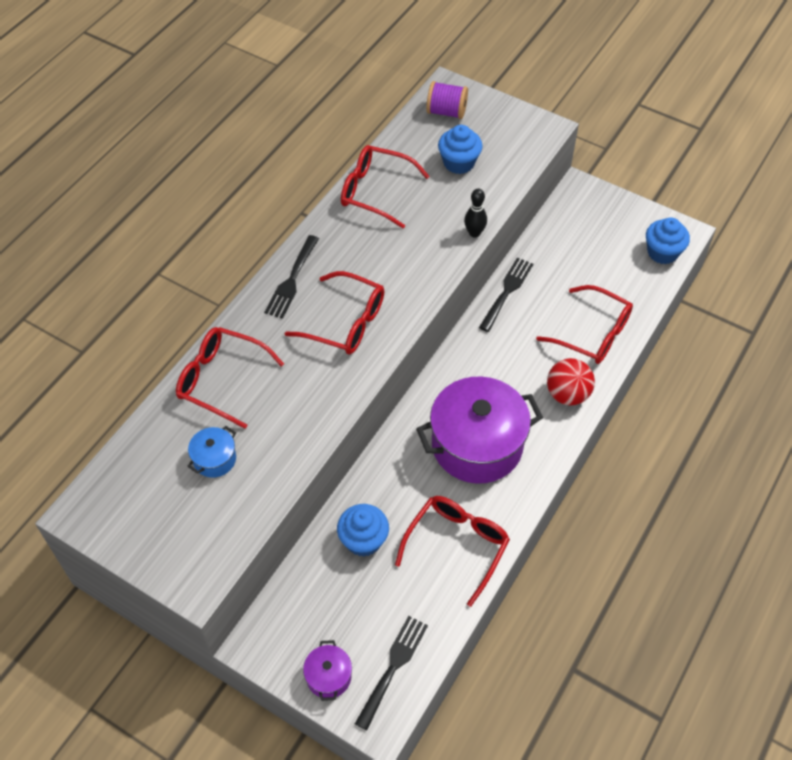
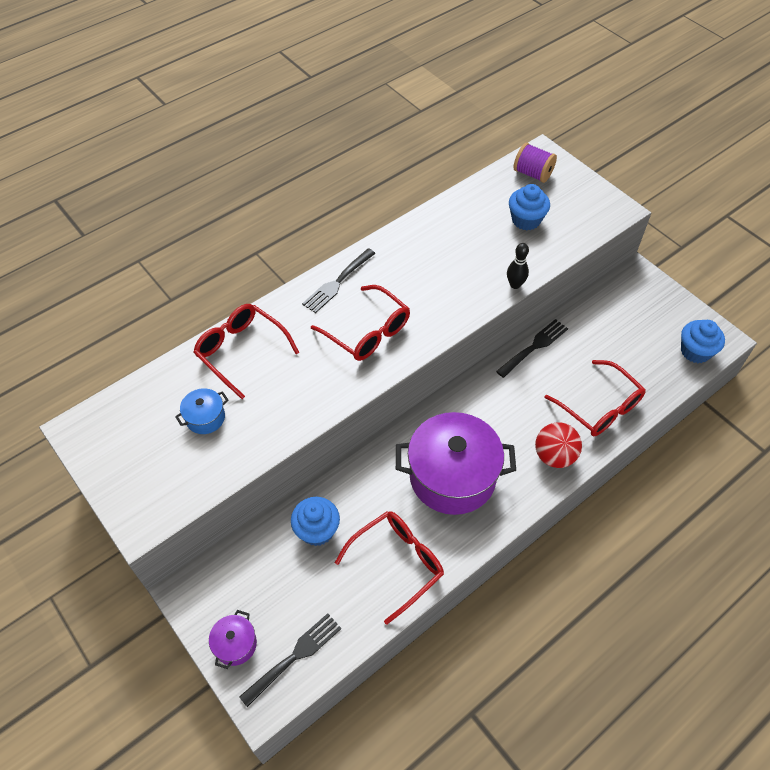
camera: 20 degrees right, 0 degrees up
red glasses [341,145,430,228] -> none

